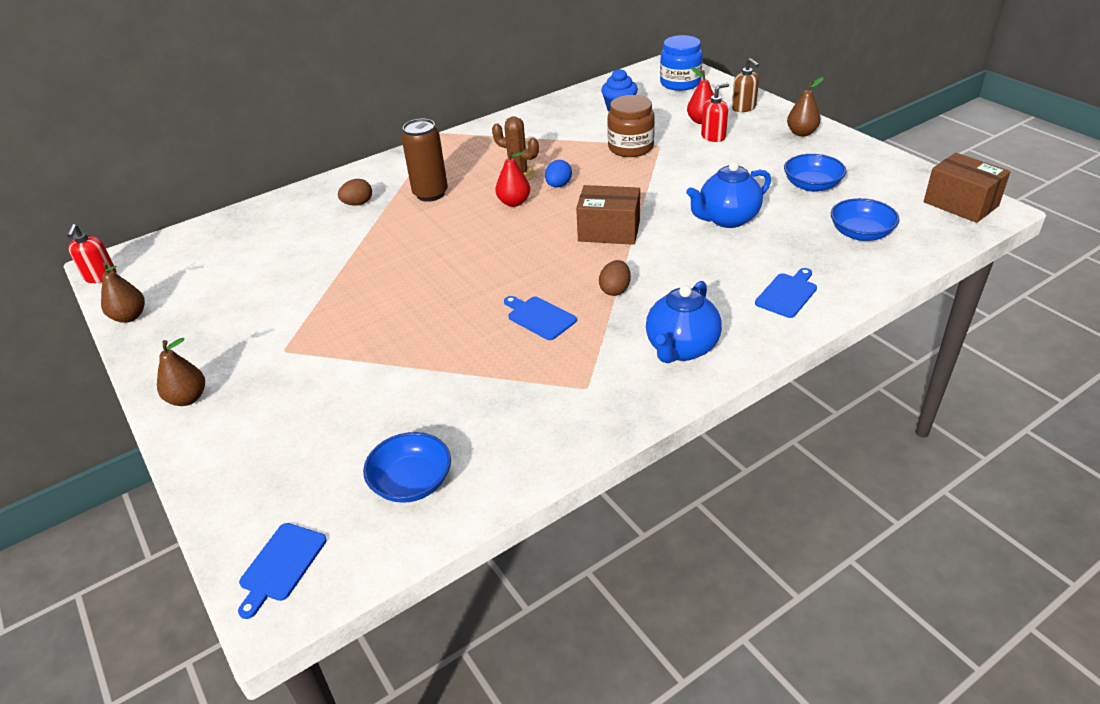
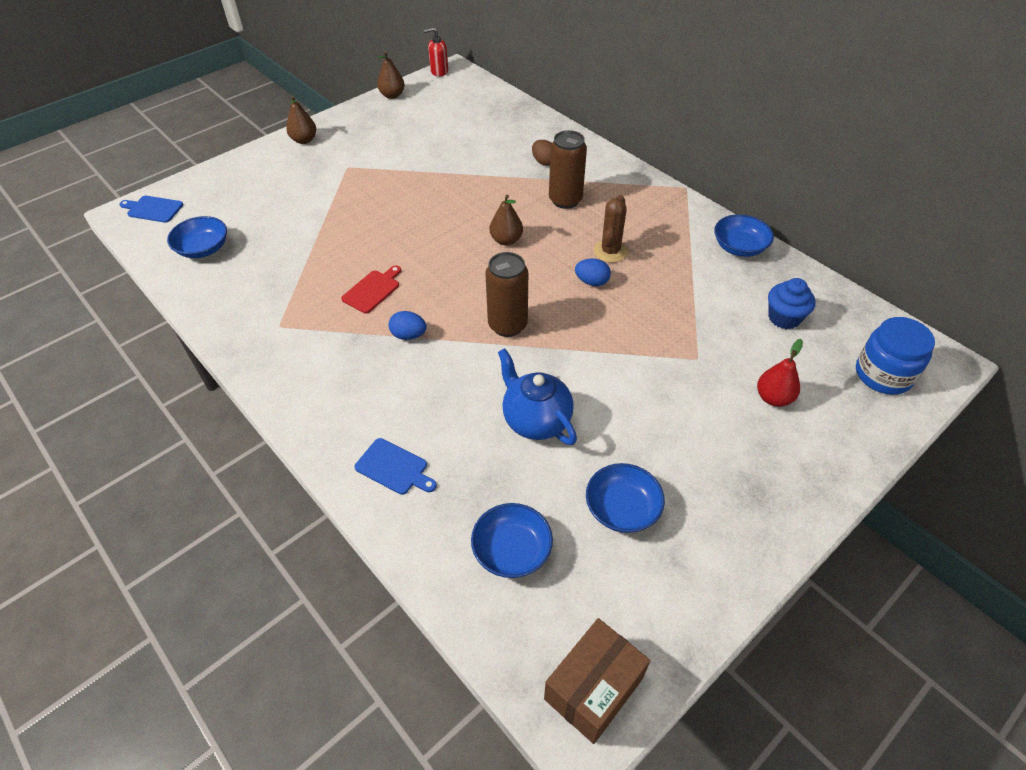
camera: 80 degrees right, 10 degrees up
red pear [496,150,530,207] -> none
blue cutting board [504,296,577,340] -> red cutting board [341,265,401,314]
brown box [576,185,640,245] -> brown can [485,252,528,337]
brown egg [599,260,631,296] -> blue egg [389,311,427,340]
brown jar [607,95,655,157] -> none
blue teapot [646,281,722,363] -> none
red soap dispenser [701,83,729,142] -> none
brown soap dispenser [732,58,759,112] -> none
brown pear [787,77,824,136] -> brown pear moved to [489,194,523,245]
none -> blue bowl [714,214,774,257]

